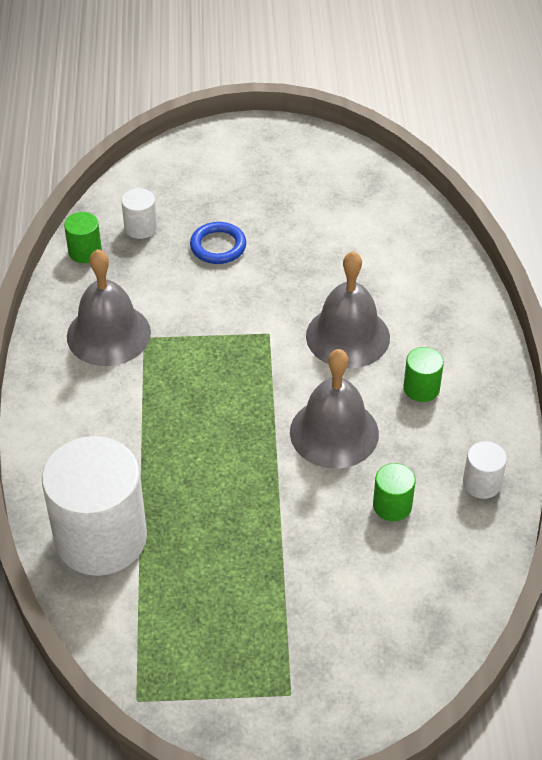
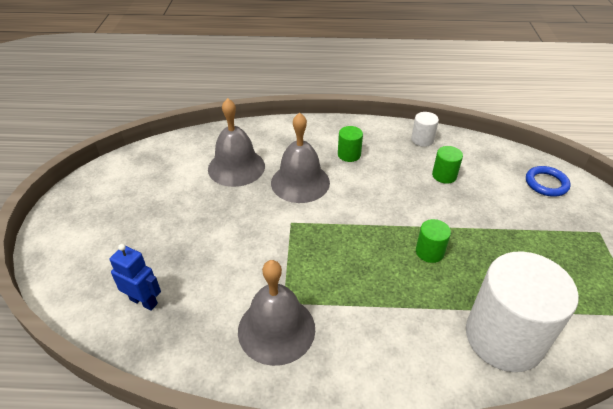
camera: 85 degrees left, 5 degrees down
green cylinder [64,212,102,263] -> green cylinder moved to [416,219,451,263]
white cylinder [121,188,157,239] -> blue robot [110,244,161,311]
blue ring [190,222,246,264] -> blue ring moved to [526,166,570,197]
grey bell [290,349,379,469] -> grey bell moved to [208,98,265,187]

